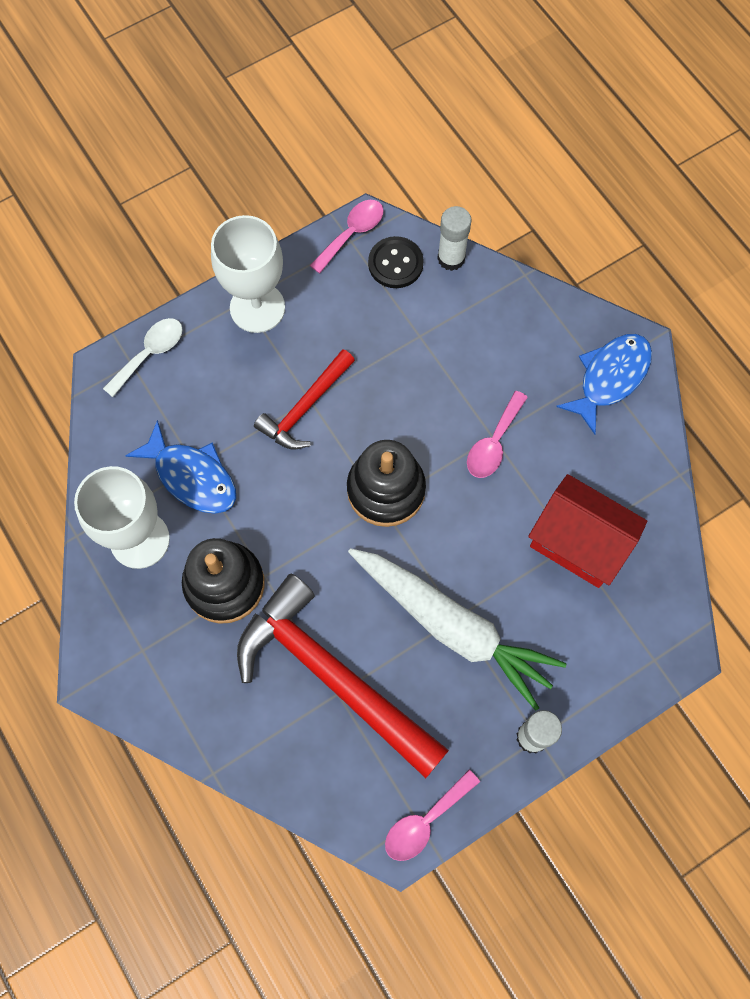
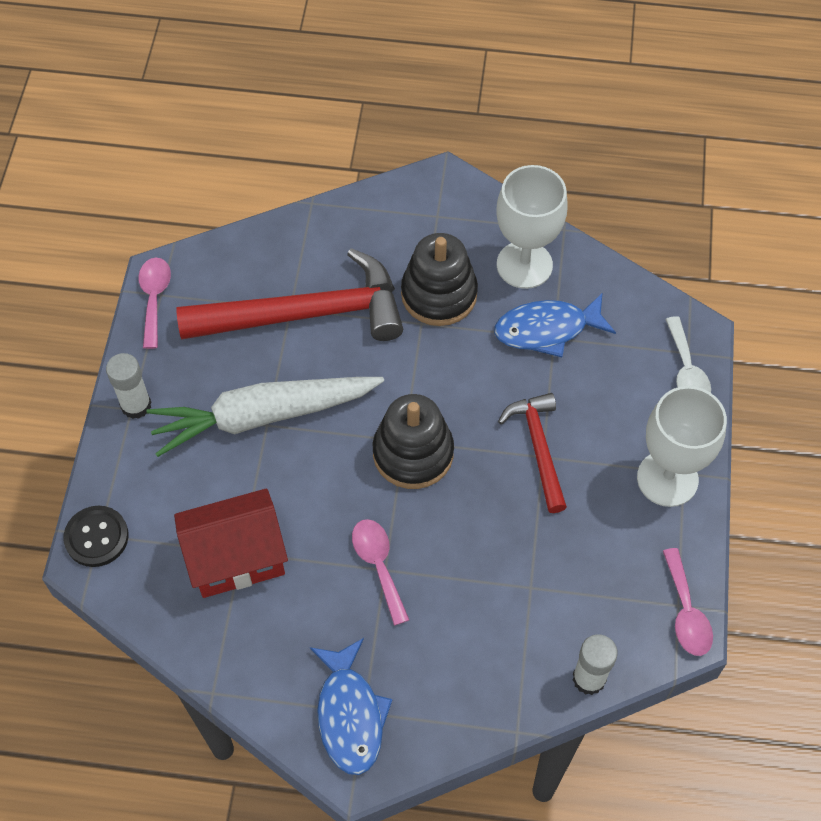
camera: 130 degrees right, 10 degrees down
black button [368,236,424,288] -> black button moved to [63,506,129,567]

